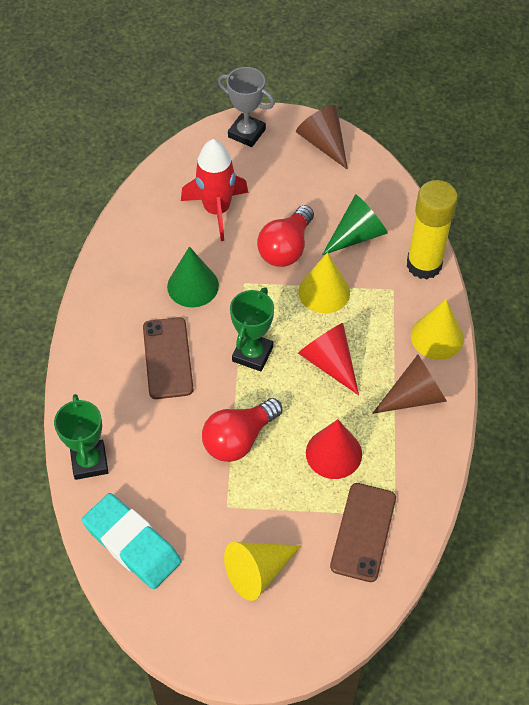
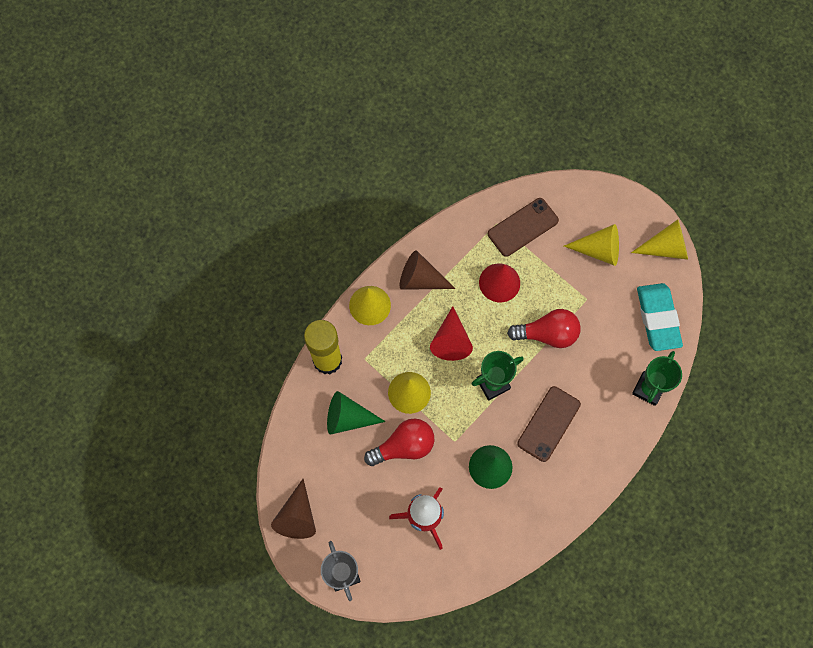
camera: 140 degrees left, 15 degrees up
none -> yellow cone [631,219,688,260]

